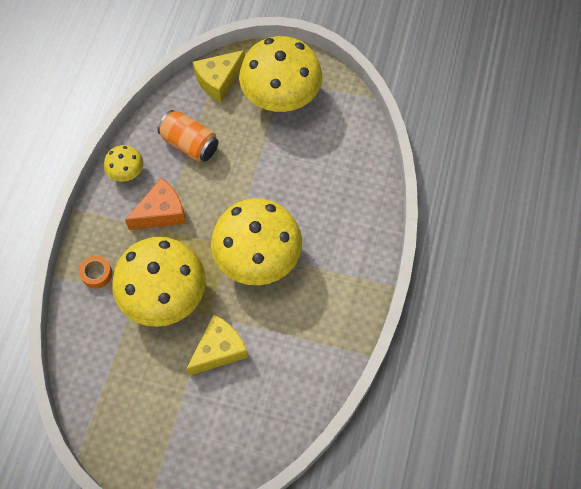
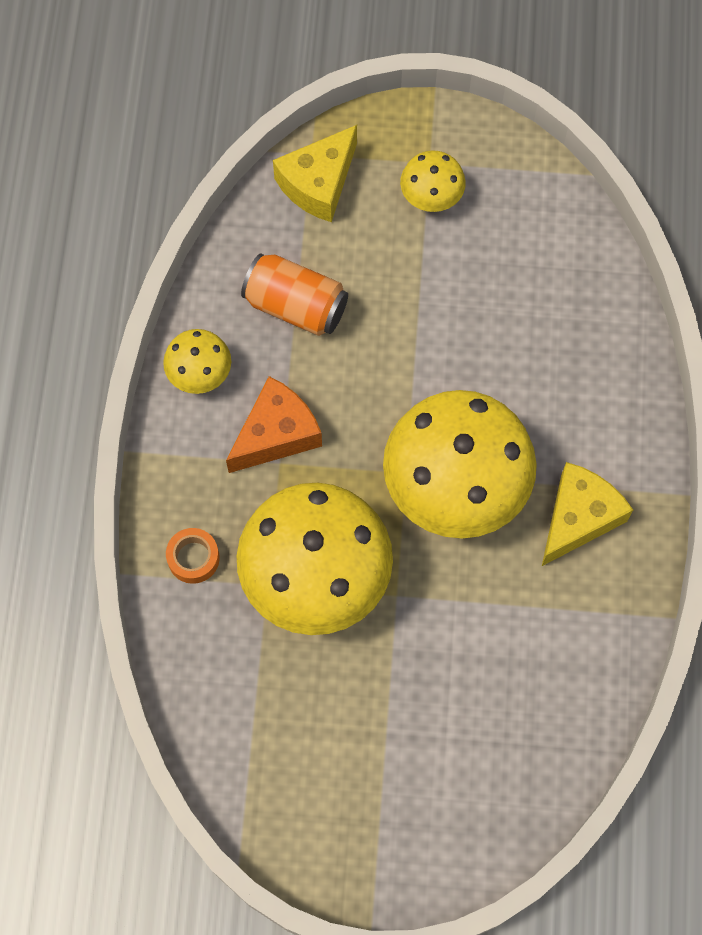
camera: 10 degrees left, 5 degrees up
yellow cheese [186,315,248,376] -> yellow cheese moved to [542,462,633,566]
yellow mushroom [239,36,322,112] -> yellow mushroom [400,150,466,212], size x0.46

